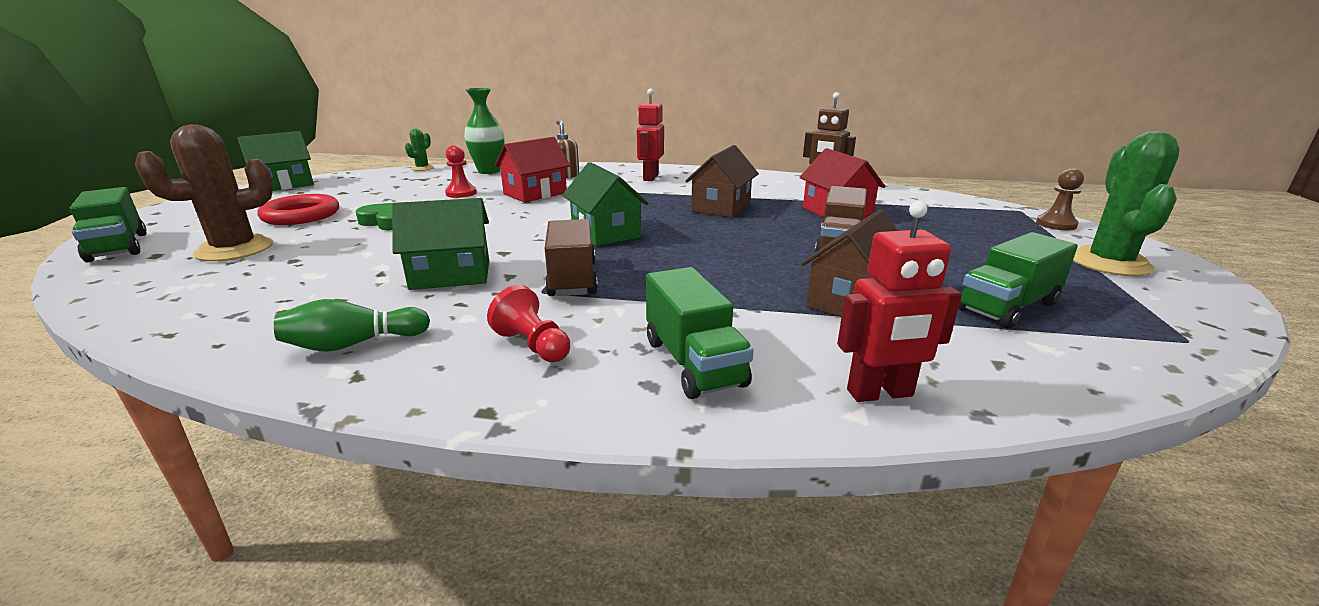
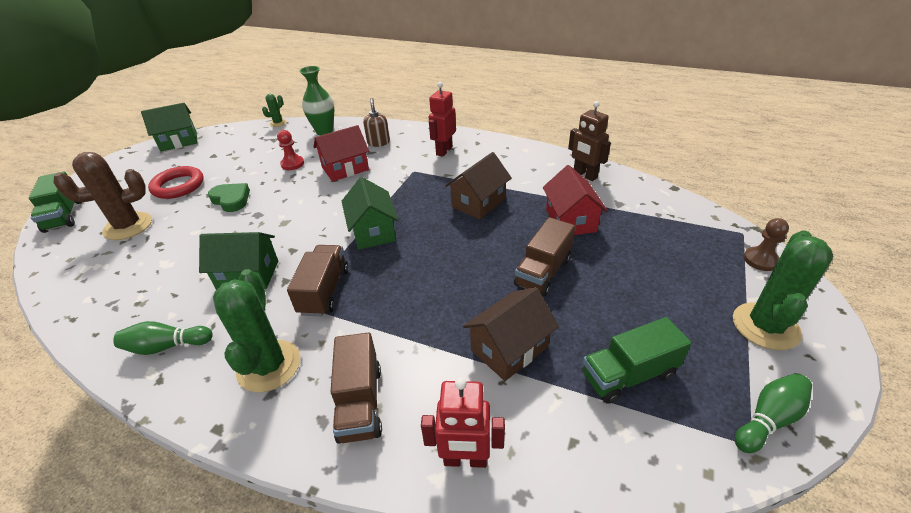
camera: 15 degrees right, 15 degrees up
red pawn [487,285,570,362] -> green cactus [213,269,300,392]
green truck [646,267,754,399] -> brown truck [331,332,382,444]
none -> green bowling pin [735,373,812,453]

